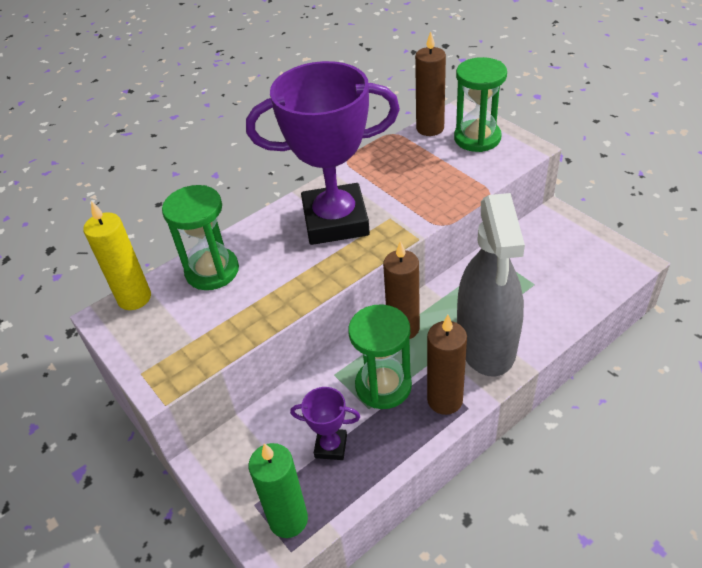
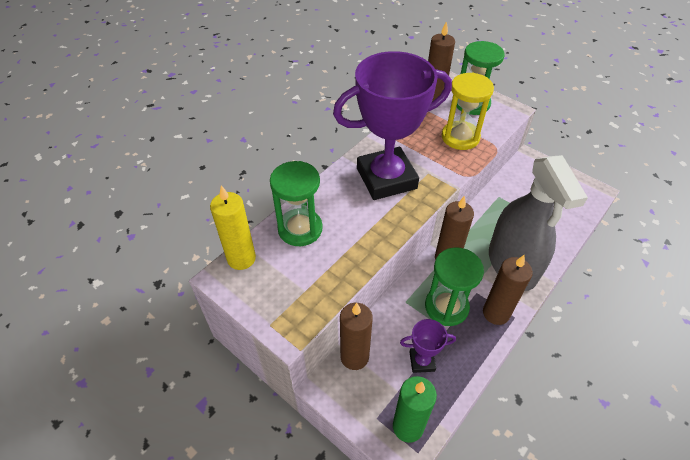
camera: 15 degrees left, 5 degrees up
none -> brown candle [340,303,373,370]
none -> yellow hourglass [442,72,494,150]

